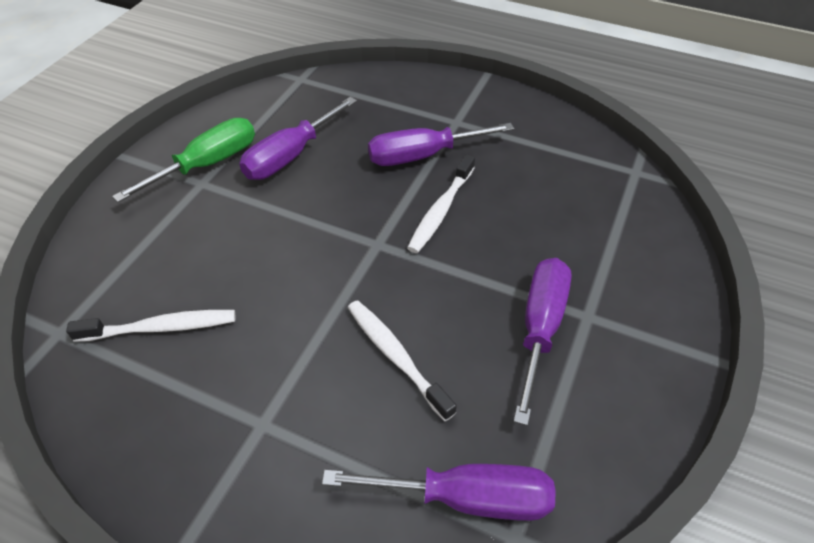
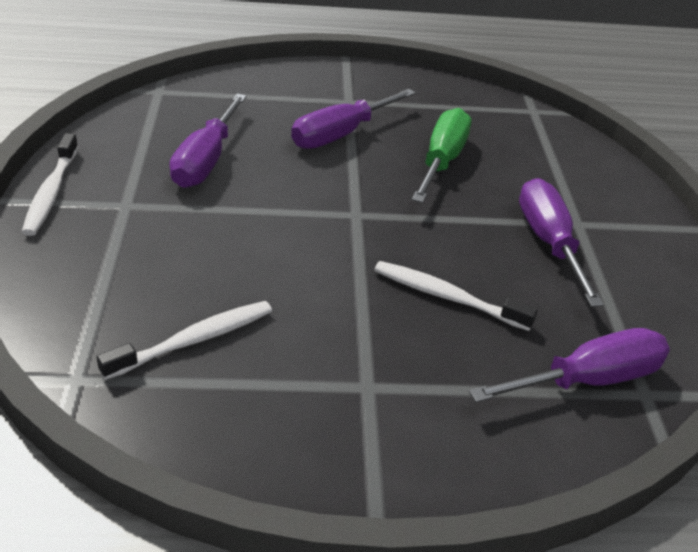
camera: 30 degrees left, 10 degrees down
green screwdriver [112,118,255,202] -> green screwdriver moved to [412,108,471,203]
white toothbrush [407,154,475,253] -> white toothbrush moved to [22,133,78,236]

